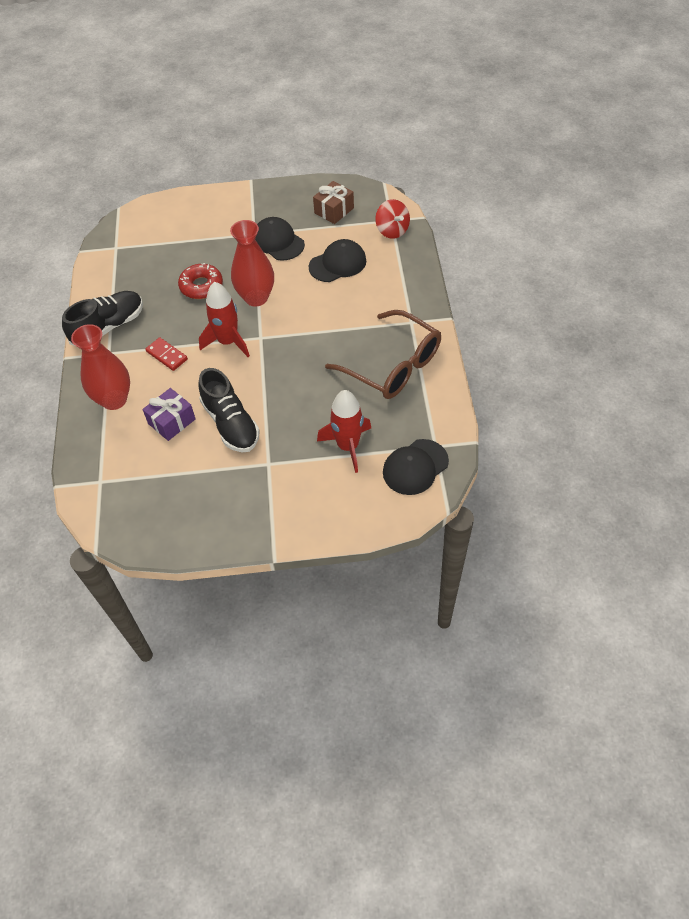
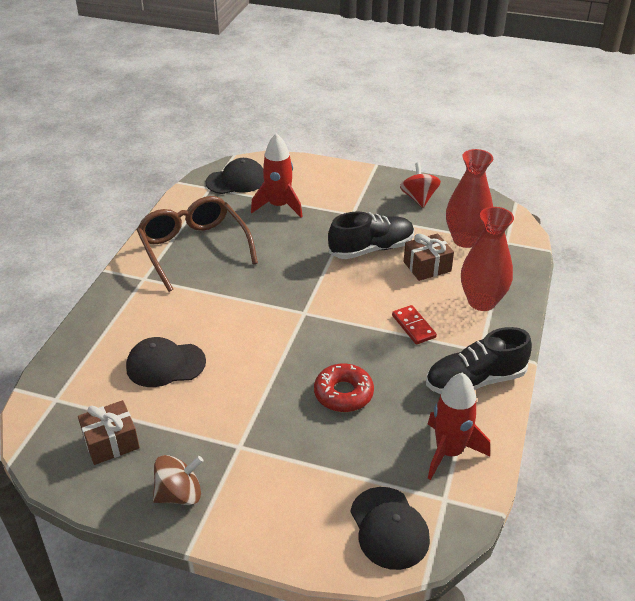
camera: 160 degrees left, 15 degrees down
purple gift [142,388,196,441] -> brown gift [404,233,454,281]
black shoe [198,368,260,452] -> black shoe turned 75 degrees clockwise [328,211,414,259]
red rocket [199,282,250,357] -> red rocket moved to [428,372,490,480]
red vase [230,220,274,307] -> red vase moved to [446,149,493,248]
black cap [255,217,305,261] -> black cap moved to [350,487,430,570]
red spinning top [375,199,410,239] -> red spinning top moved to [400,162,441,208]
none -> brown spinning top [153,455,203,505]

